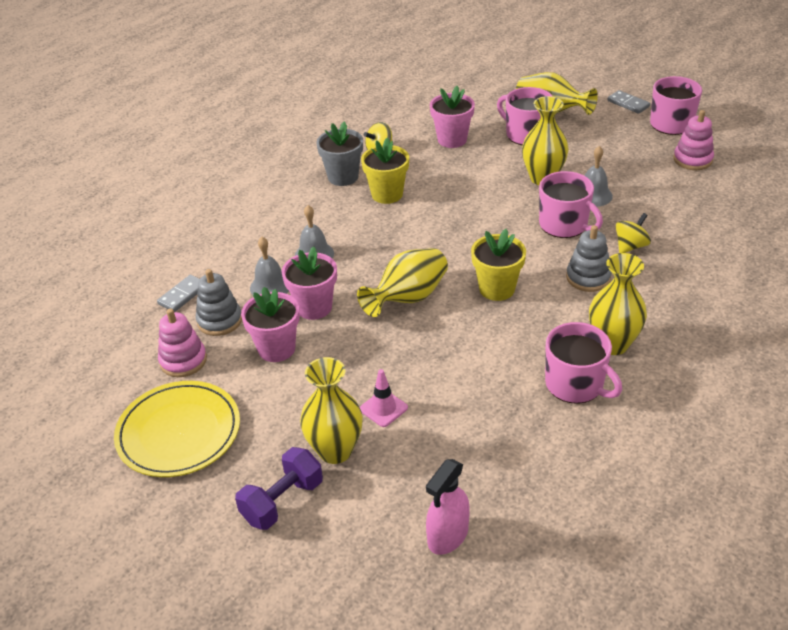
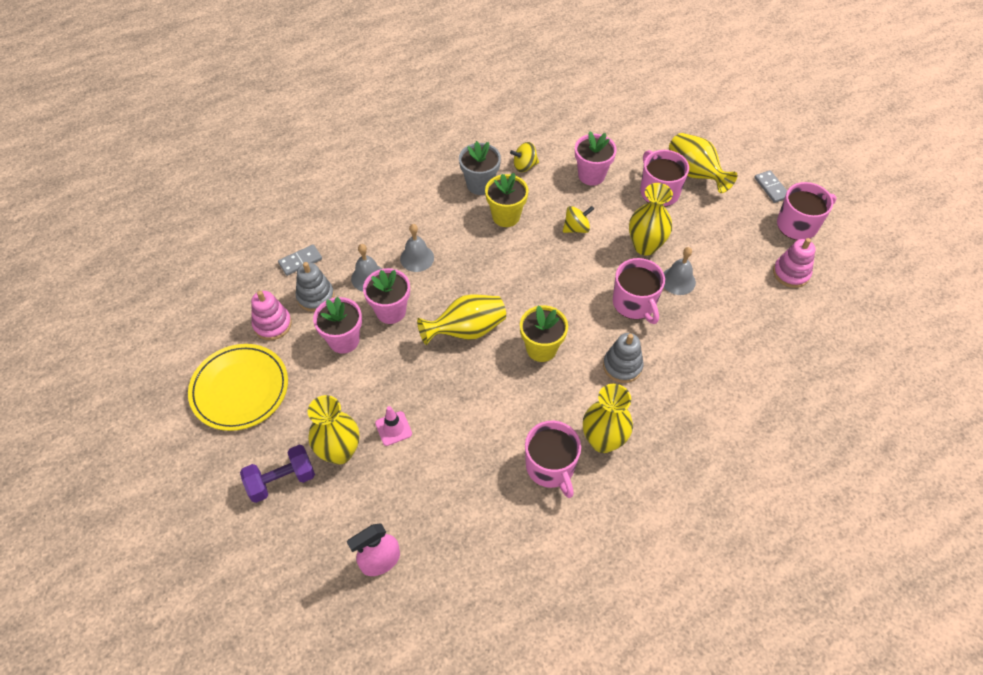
camera: 20 degrees right, 15 degrees up
yellow spinning top [616,213,651,253] -> yellow spinning top moved to [563,206,594,233]

